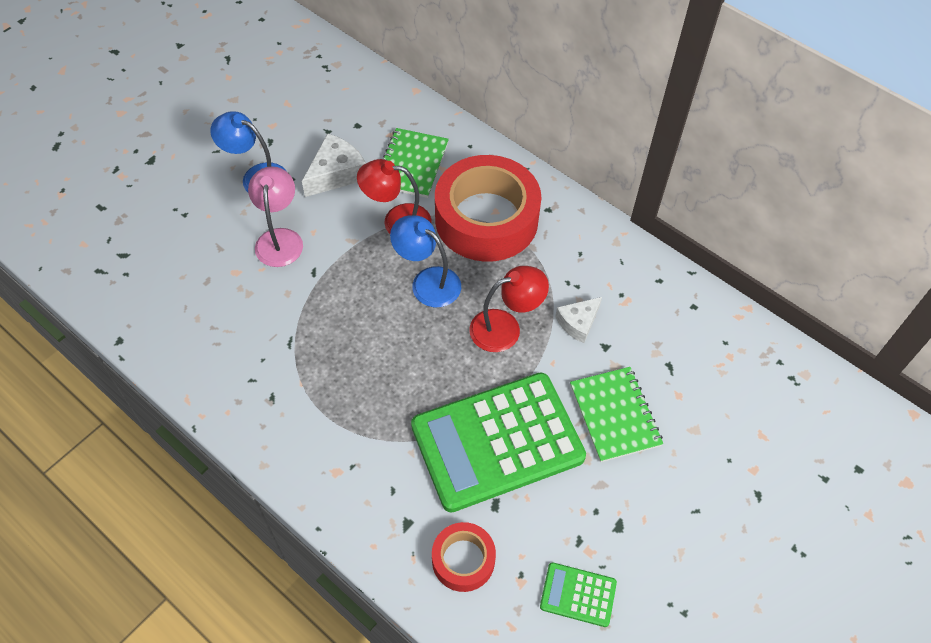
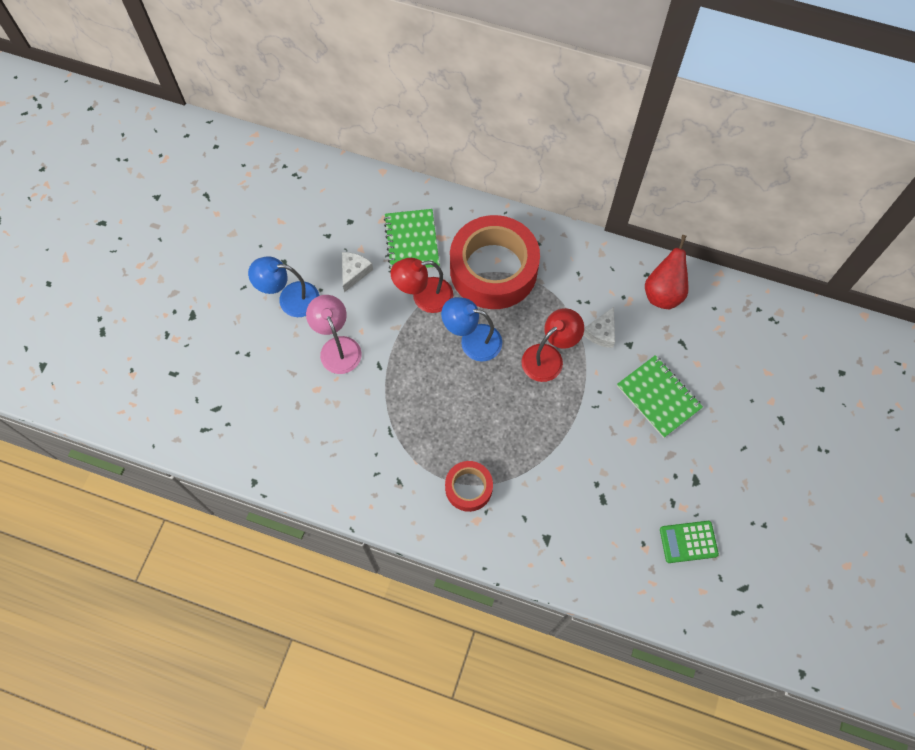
camera: 20 degrees left, 10 degrees up
white cheese [302,133,366,197] -> white cheese [342,252,373,292], size x0.66
green calculator [411,373,586,513] -> none
red tape [432,522,496,592] -> red tape moved to [445,461,493,512]
none -> red pear [645,235,689,309]

